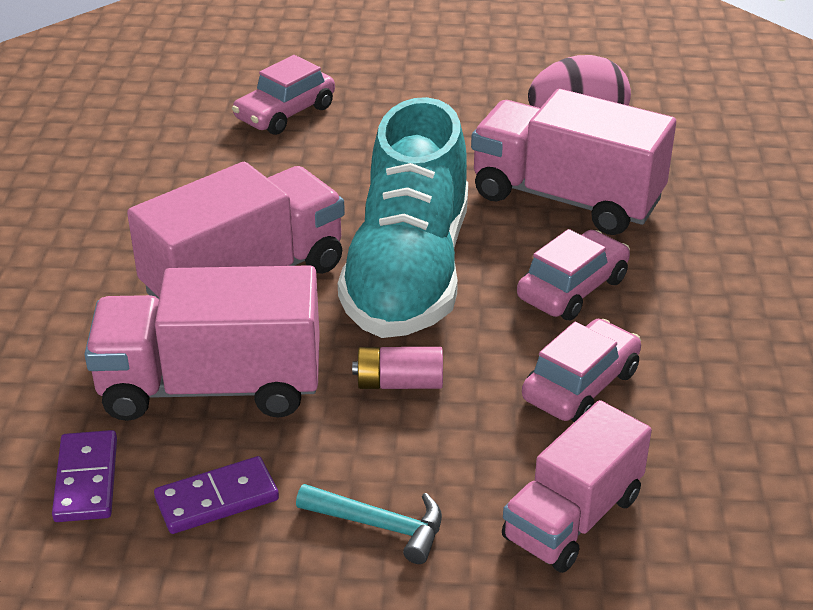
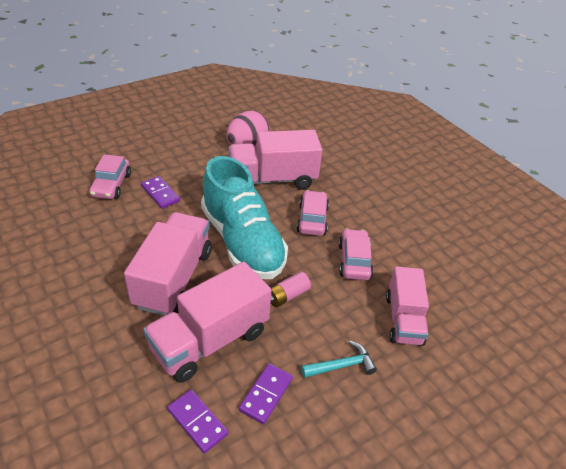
camera: 40 degrees left, 5 degrees up
none -> purple domino [141,176,180,209]

